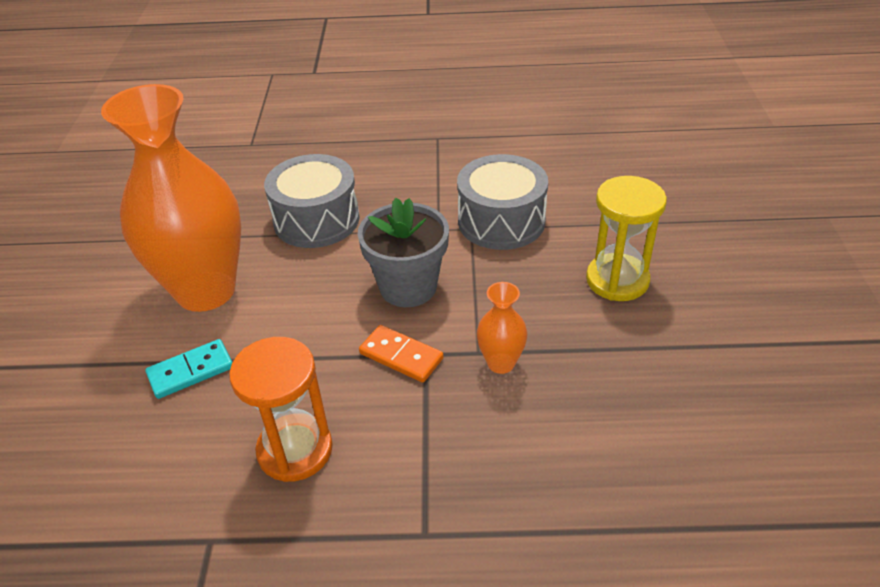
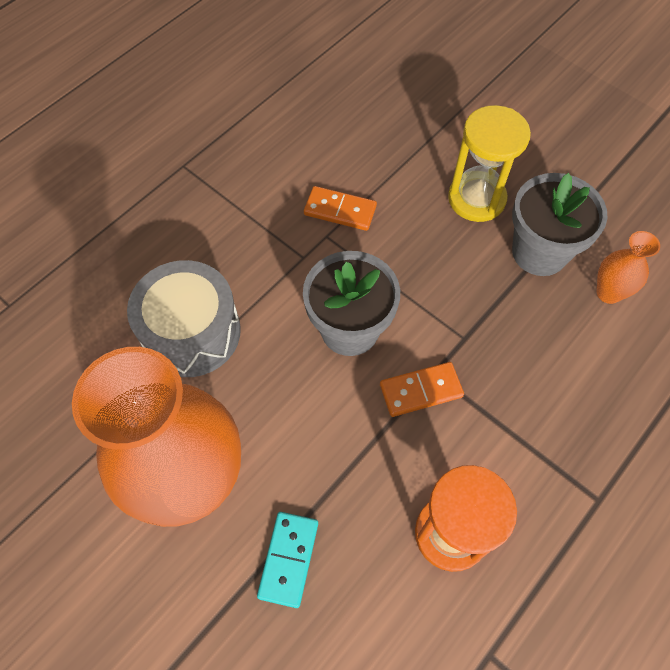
camera: 50 degrees left, 20 degrees up
grey drum [457,154,548,250] -> orange domino [304,186,377,231]
orange vase [477,282,527,374] -> orange vase moved to [596,231,660,304]
none -> grey flower pot [512,173,607,276]

